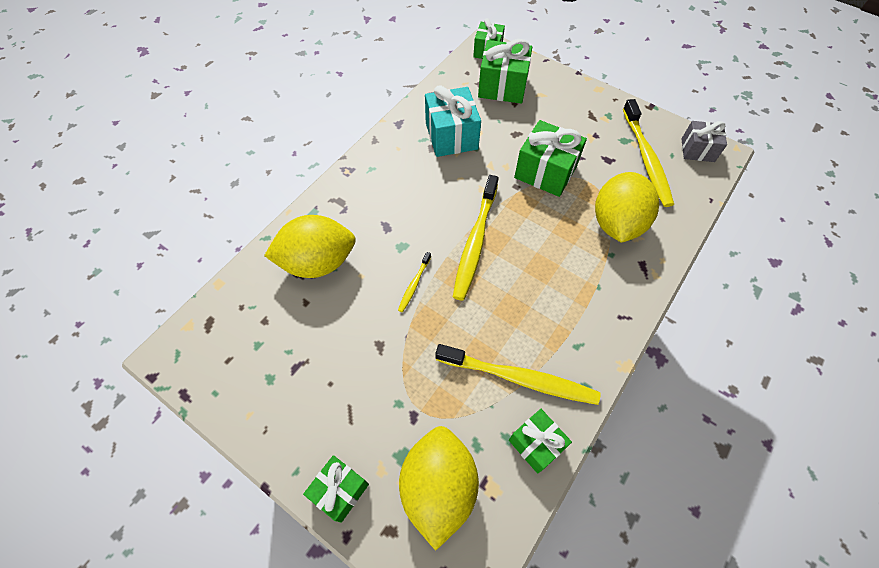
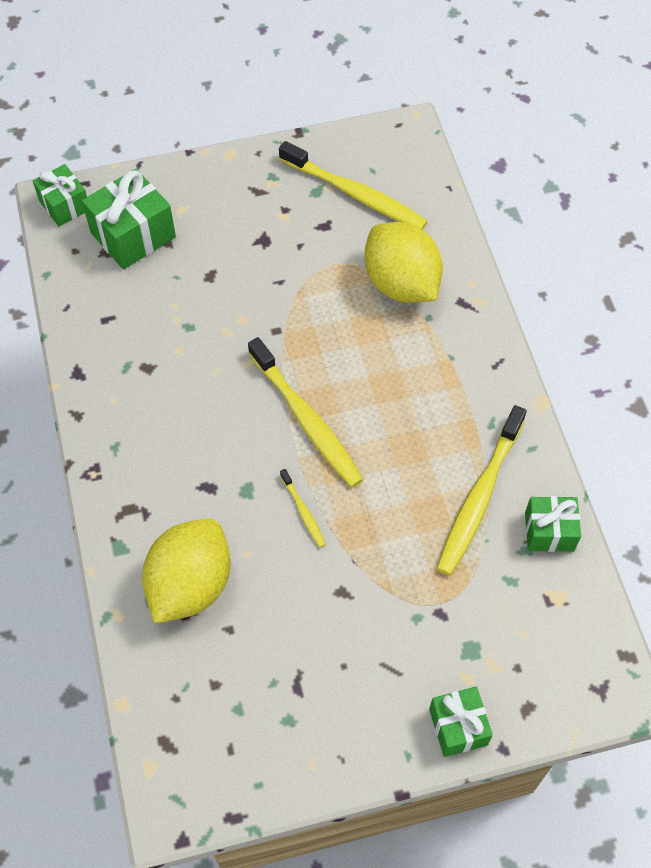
camera: 50 degrees left, 0 degrees up
yellow lemon [399,426,479,551] -> none
turquoise gift [425,85,481,157] -> none
yellow toothbrush [435,344,600,405] -> yellow toothbrush turned 150 degrees clockwise [437,405,527,576]
green gift [514,120,587,197] -> none
grey gift [682,121,727,162] -> none

